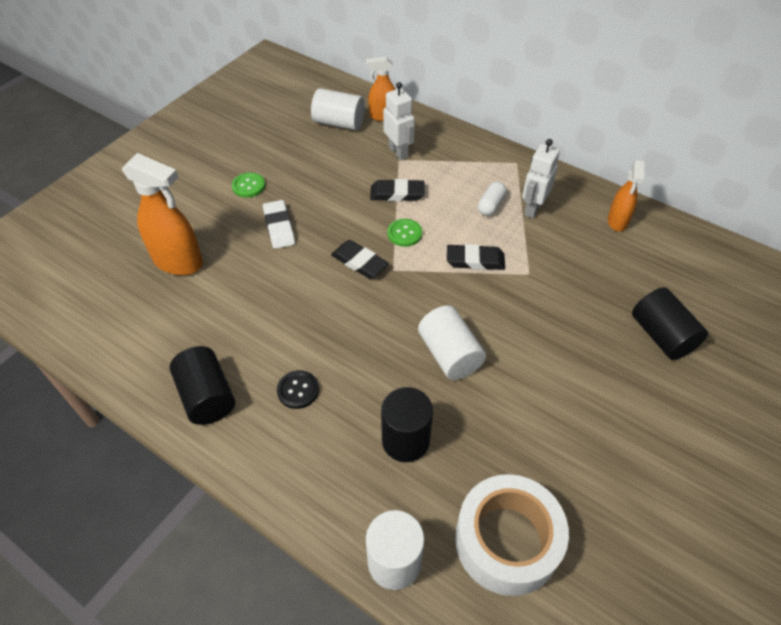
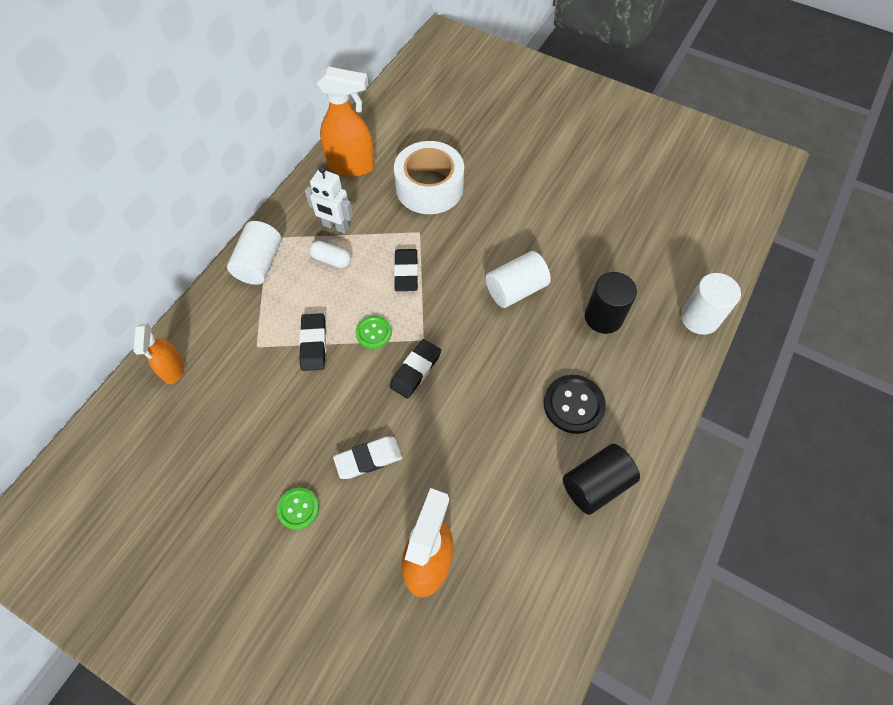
camera: 95 degrees left, 10 degrees up
black button [277,370,319,409] -> black button [544,375,606,434], size x1.60
white cylinder [311,88,365,130] -> white cylinder moved to [227,221,281,285]
white robot [383,82,415,160] -> none
white tape [455,474,569,596] -> white tape moved to [394,141,464,214]
orange spray bottle [608,160,645,231] -> orange spray bottle [316,67,375,177], size x1.66
black cylinder [632,287,708,360] -> none

